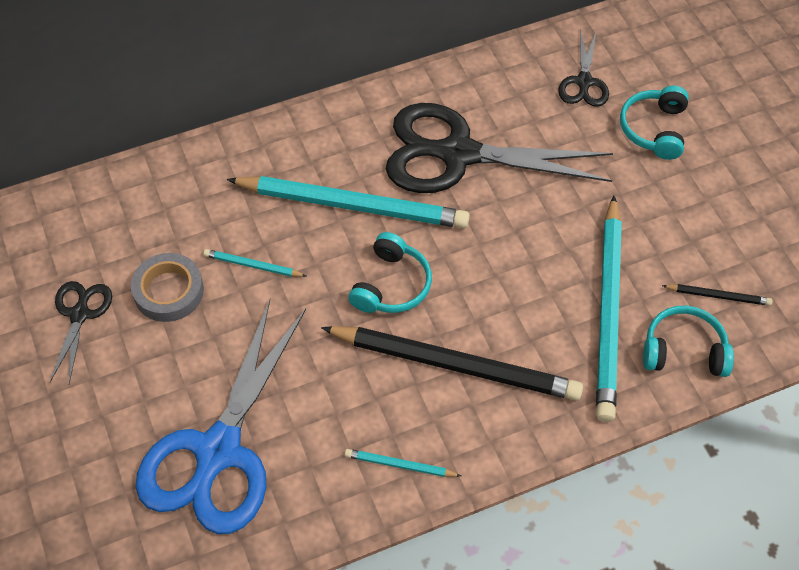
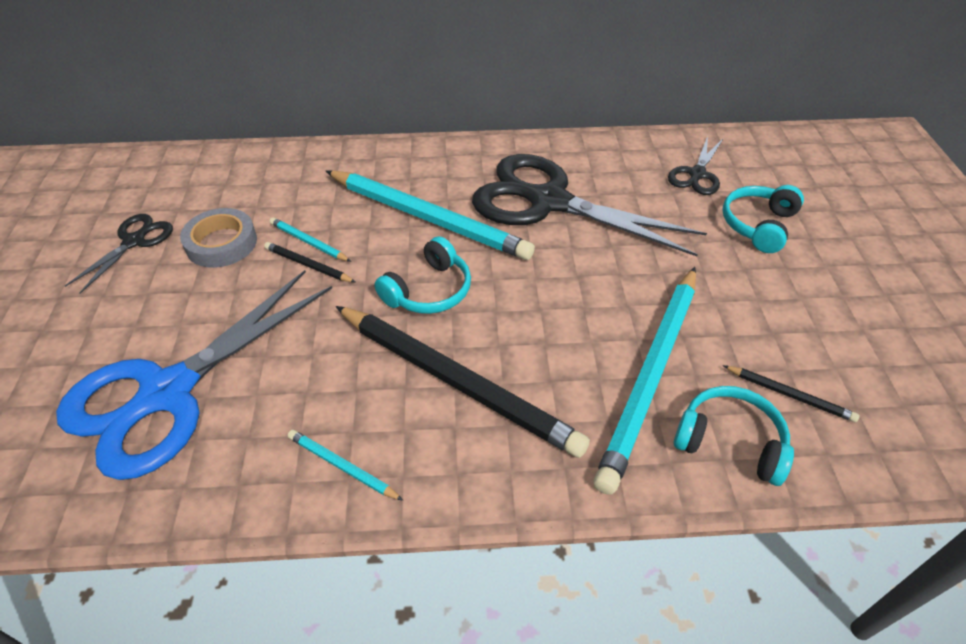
camera: 20 degrees right, 10 degrees down
none -> black pencil [264,242,355,282]

